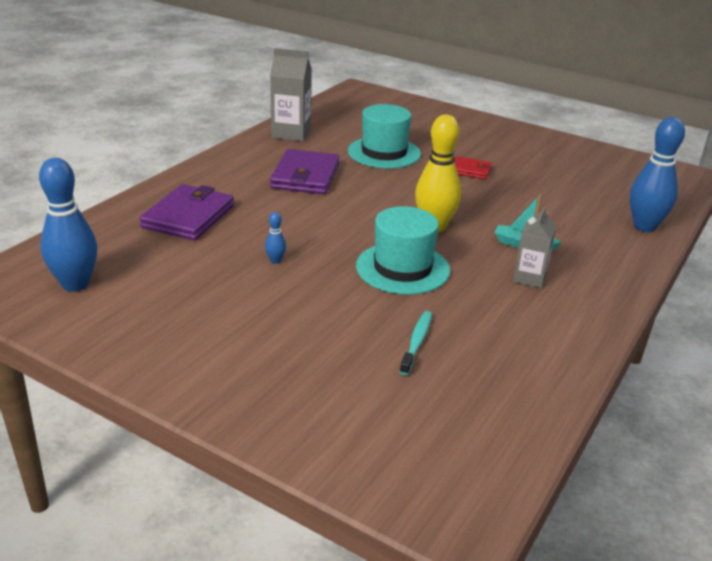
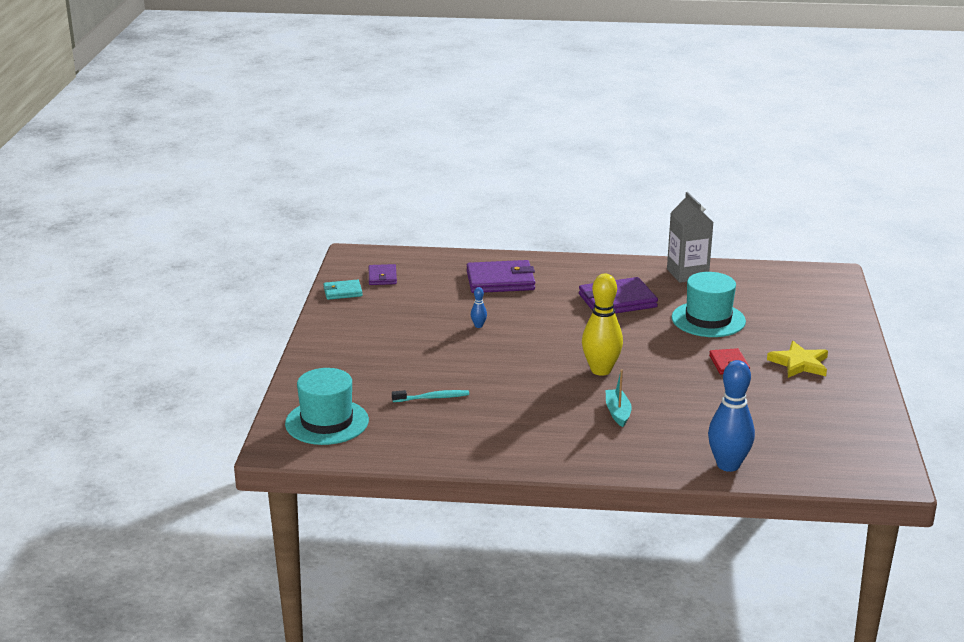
camera: 65 degrees right, 5 degrees down
blue bowling pin [39,158,97,292] -> purple wallet [369,264,397,285]
turquoise hat [356,206,450,295] -> turquoise hat moved to [285,368,369,445]
grey carton [513,207,556,288] -> none
none -> turquoise wallet [324,280,363,300]
none -> yellow star [767,341,828,378]

